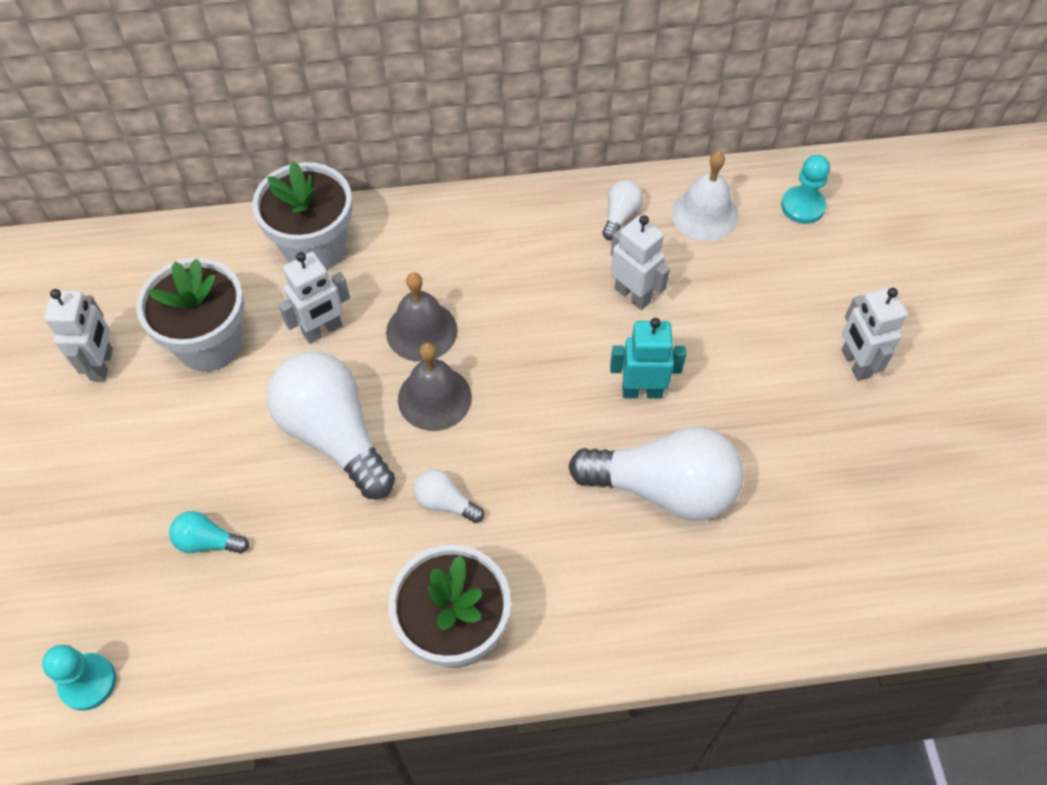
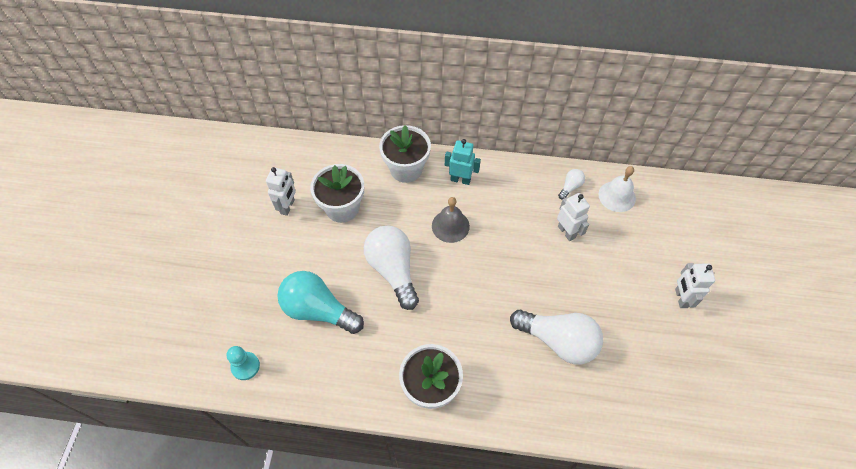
camera: 15 degrees right, 0 degrees up
turquoise light bulb [169,511,249,554] -> turquoise light bulb [278,271,364,334], size x2.25
white robot [278,252,350,344] -> none
grey bell [398,342,472,431] -> none
white light bulb [413,469,484,523] -> none
turquoise robot [610,318,686,398] -> turquoise robot moved to [445,139,481,185]
turquoise pawn [781,155,830,224] -> none

